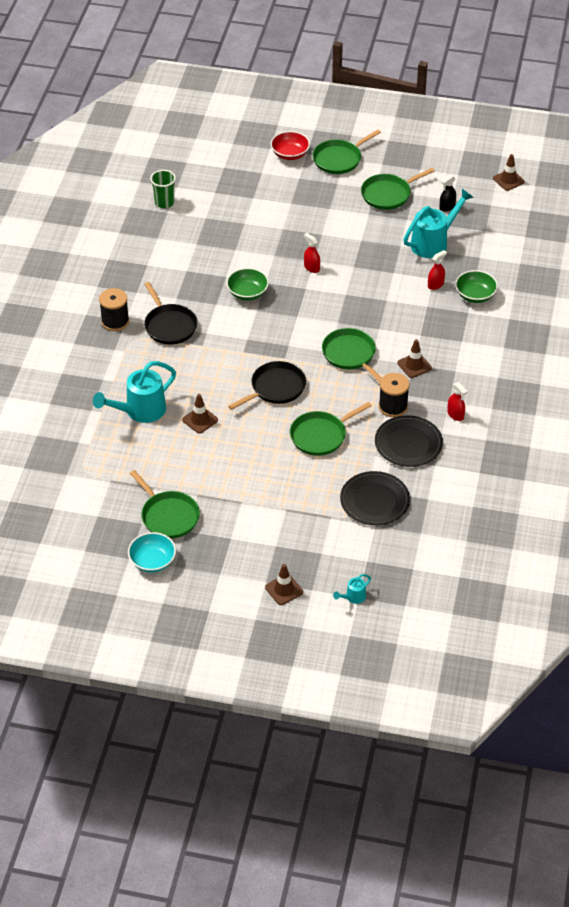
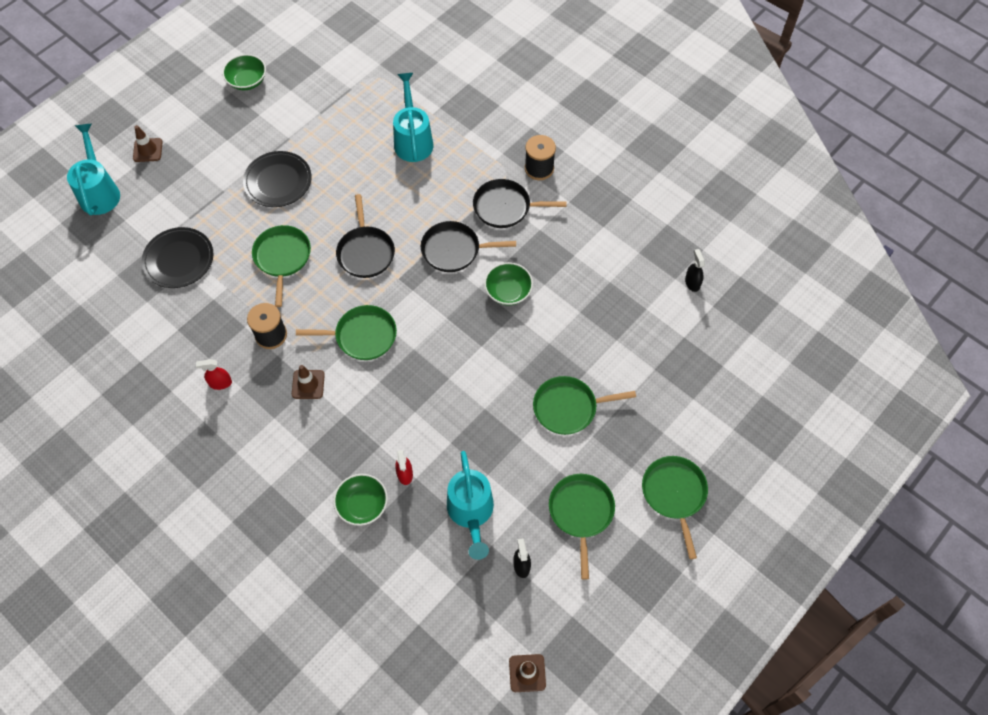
camera: 120 degrees right, 15 degrees up
turquoise bowl [128,532,176,572] -> green bowl [222,54,266,90]
green pan [130,470,200,539] -> green pan moved to [533,376,636,435]
green cup [150,170,176,208] -> black spray bottle [685,249,705,292]
brown traffic cone [182,394,218,434] -> none
red bowl [271,131,310,160] -> none
red spray bottle [304,233,320,273] -> none
turquoise watering can [333,574,371,604] -> turquoise watering can [67,124,120,216], size x2.18
black plate [375,415,443,467] -> black plate moved to [243,151,312,207]
none -> black pan [421,221,516,272]

